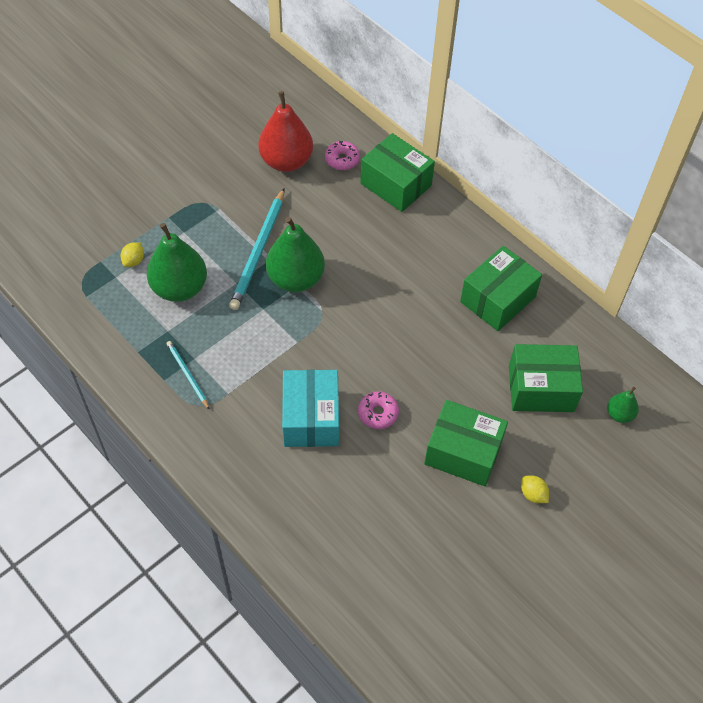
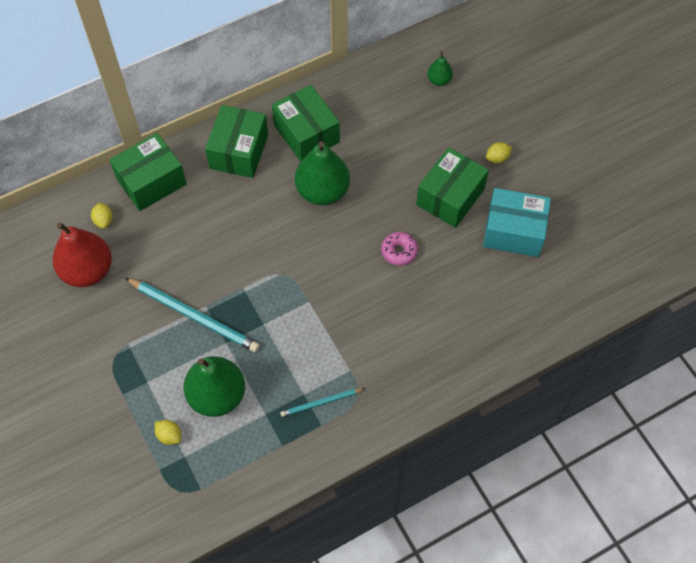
camera: 75 degrees left, 5 degrees up
green pear [266,217,325,292] -> green pear moved to [295,141,350,205]
turquoise box [282,370,339,447] -> turquoise box moved to [483,188,551,257]
pink donut [325,141,360,170] -> yellow lemon [91,202,113,229]
green box [509,344,583,412] -> green box moved to [205,105,268,178]

